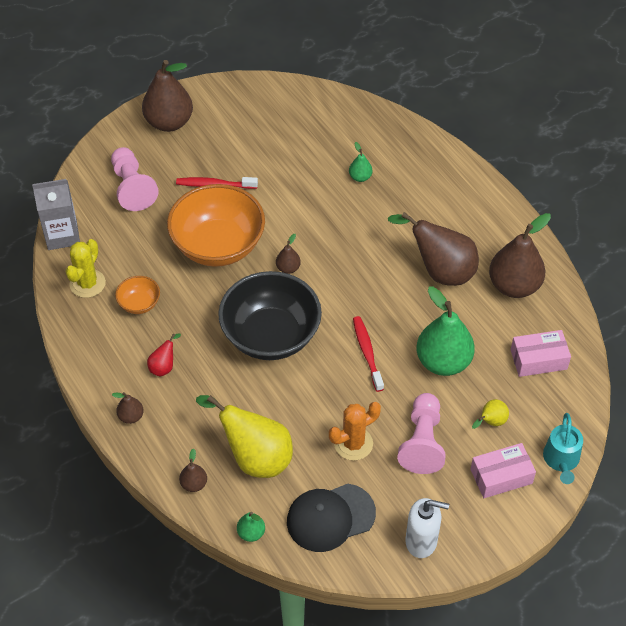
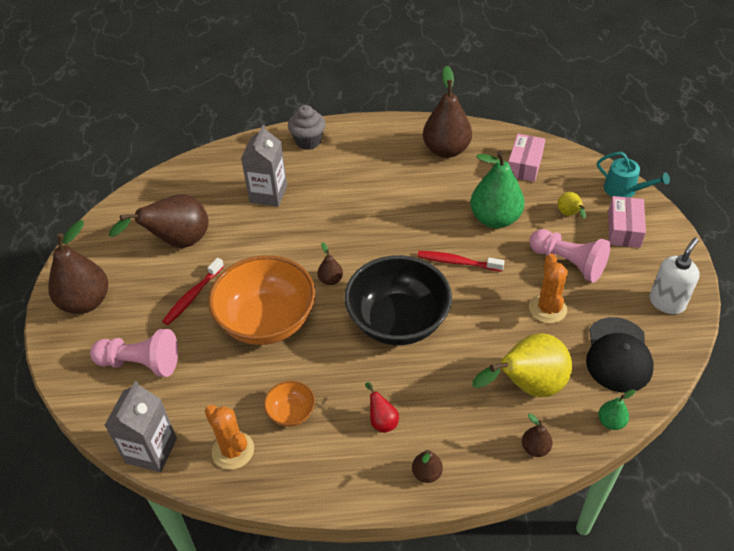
camera: 60 degrees left, 5 degrees down
yellow cactus [65,239,106,298] -> orange cactus [205,405,254,470]
green pear [349,142,372,182] -> grey carton [241,125,287,207]
brown pear [388,212,479,286] -> brown pear moved to [109,194,208,248]
none -> grey cupcake [288,105,325,150]

